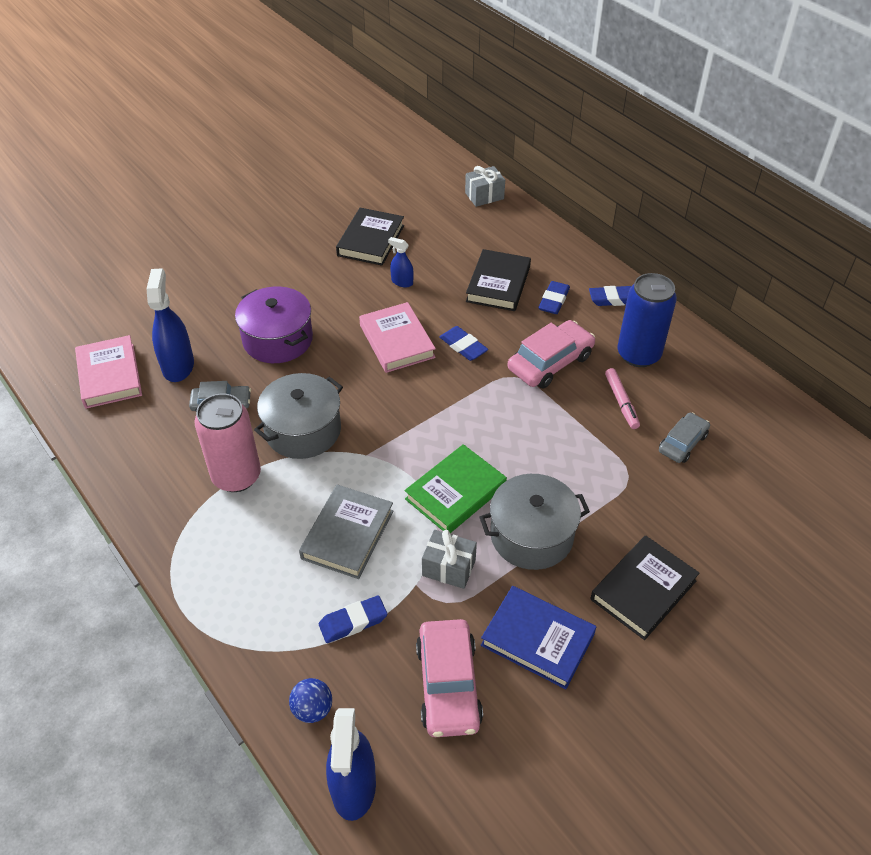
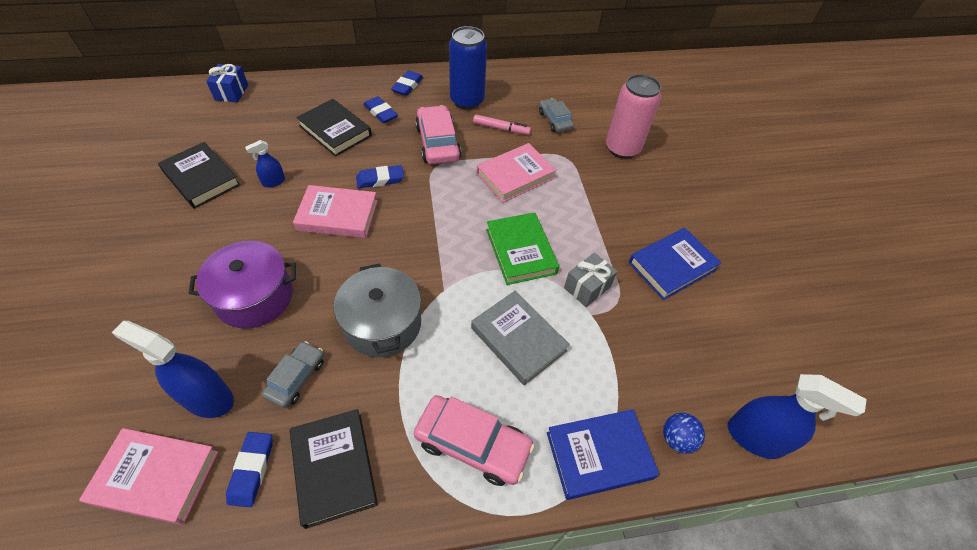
camera: 65 degrees left, 5 degrees up
pink can [195,393,261,492] -> pink can moved to [606,74,661,159]
blue eraser [319,595,387,643] -> blue eraser moved to [226,432,273,507]
pink car [416,619,483,737] -> pink car moved to [414,395,535,486]
grey gift [465,166,505,207] -> blue gift [206,64,248,103]
grey pot [479,474,590,570] -> none
black book [590,535,700,640] -> black book moved to [290,409,378,529]
none -> pink book [477,143,556,203]
none -> blue book [547,409,659,500]

